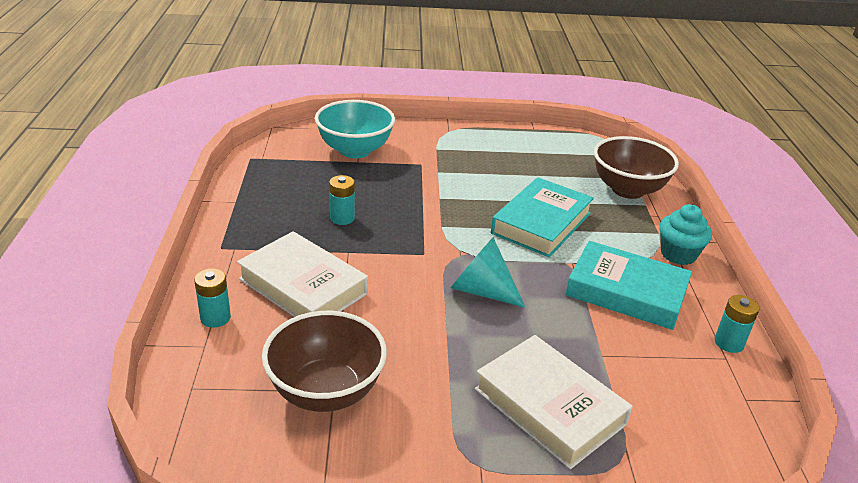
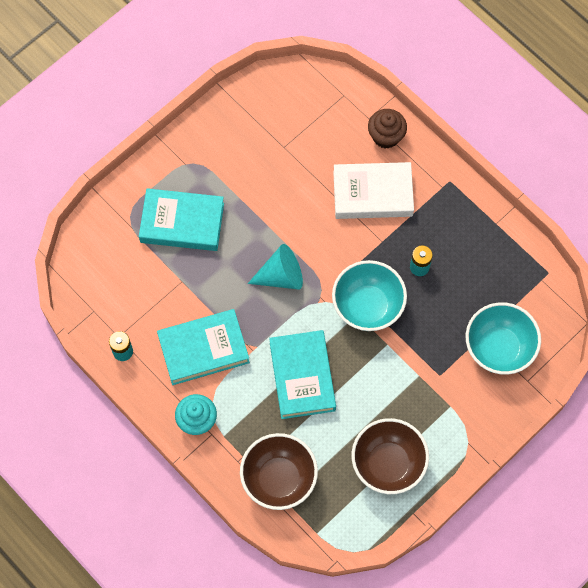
camera: 140 degrees right, 35 degrees up
turquoise battery [194,268,231,328] -> brown cupcake [368,109,407,149]
brown bowl [262,311,387,412] -> brown bowl moved to [351,418,429,494]
white book [475,335,633,469] -> turquoise book [139,188,224,251]
none -> turquoise bowl [332,260,407,331]

